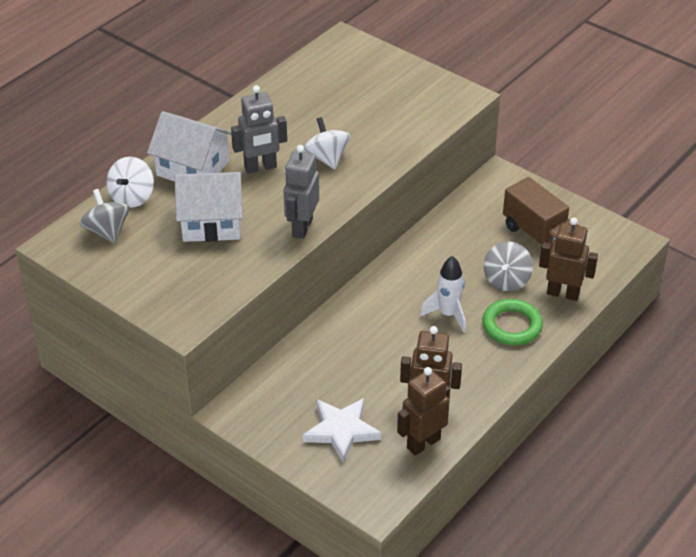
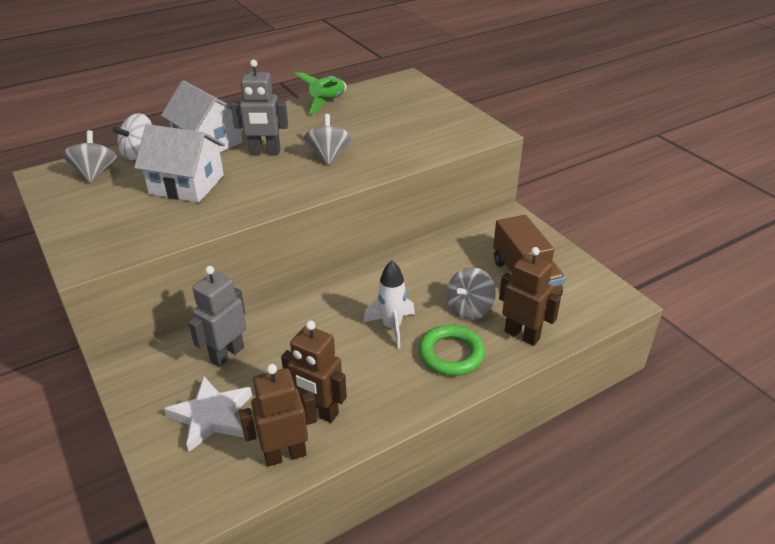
camera: 20 degrees right, 5 degrees down
grey robot [284,145,319,239] -> grey robot moved to [188,266,246,367]
white spinning top [304,117,350,169] -> grey spinning top [303,114,352,165]
none -> green rocket [295,72,347,115]

